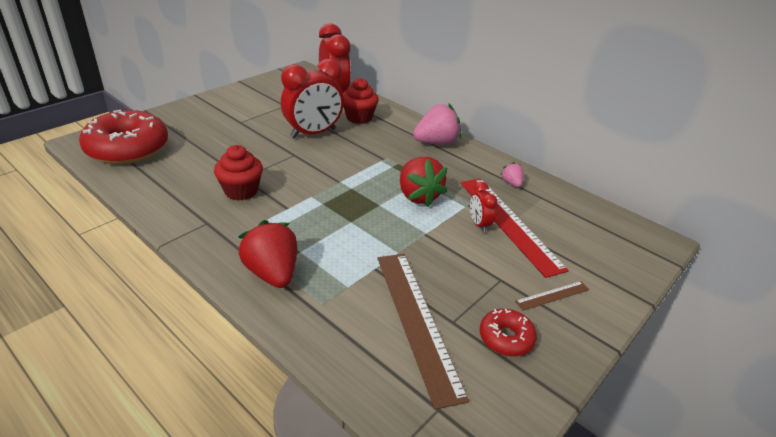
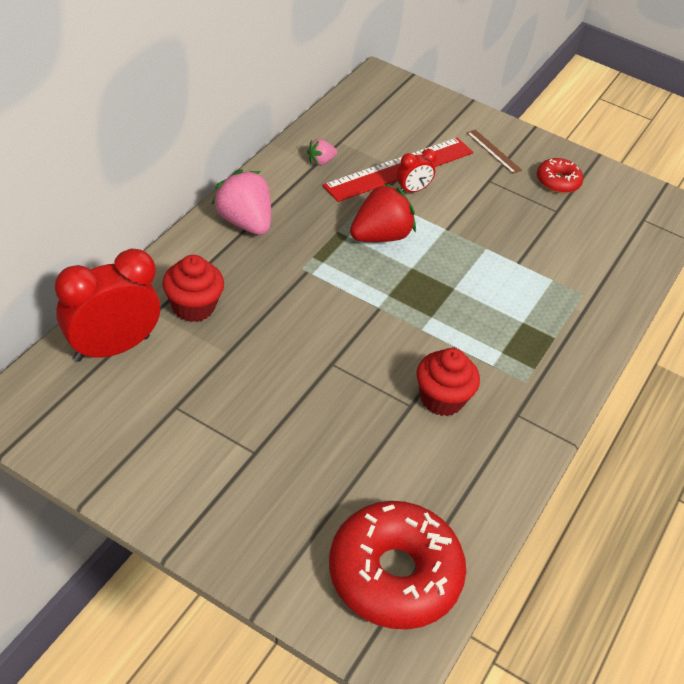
camera: 105 degrees left, 10 degrees up
red strawberry [238,220,297,288] -> none
red clock [281,59,344,139] -> none
brown ruler [377,254,469,410] -> none

